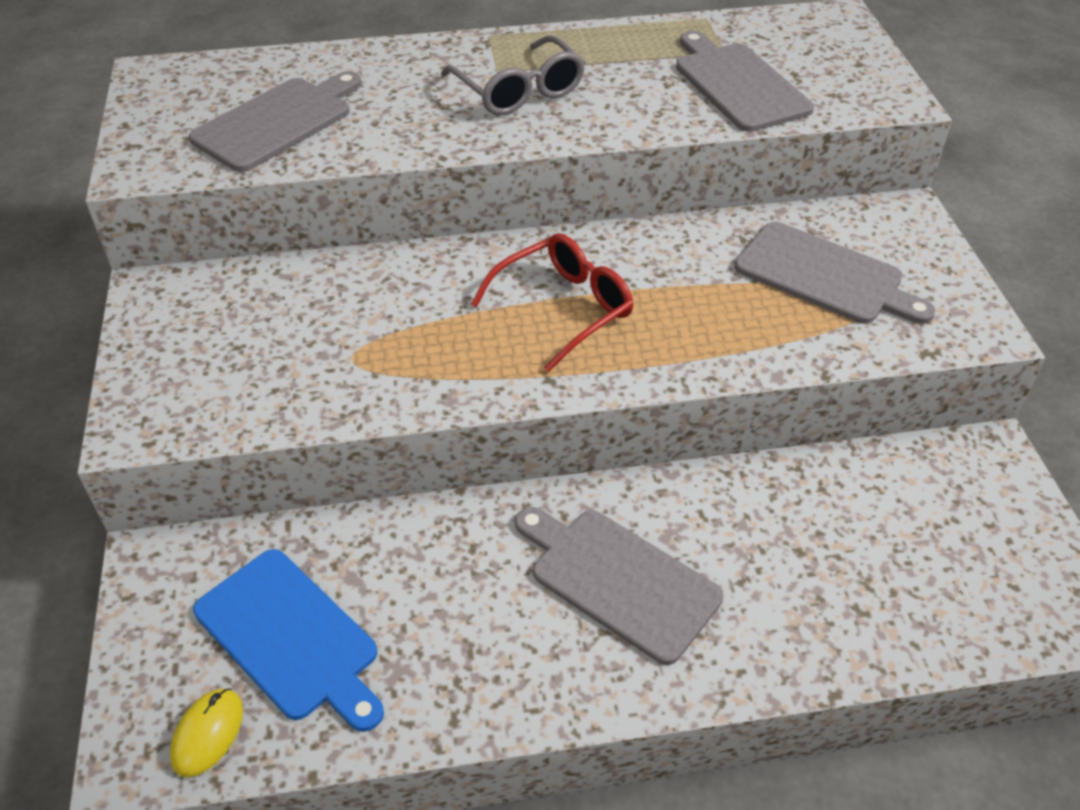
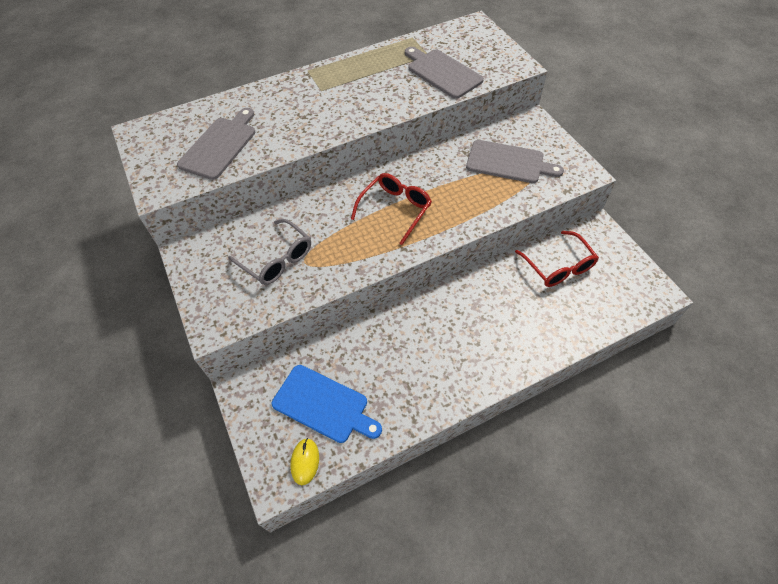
camera: 15 degrees left, 10 degrees up
grey glasses [441,35,585,115] -> grey glasses moved to [228,219,311,285]
grey cutting board [515,507,723,665] -> none
none -> red glasses [515,231,599,287]

